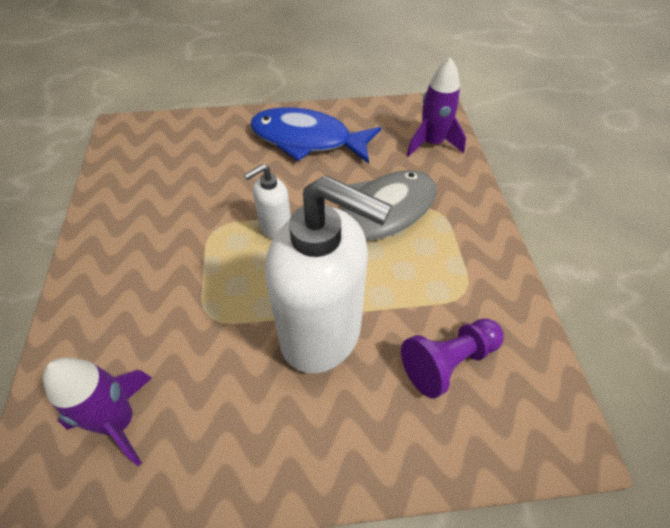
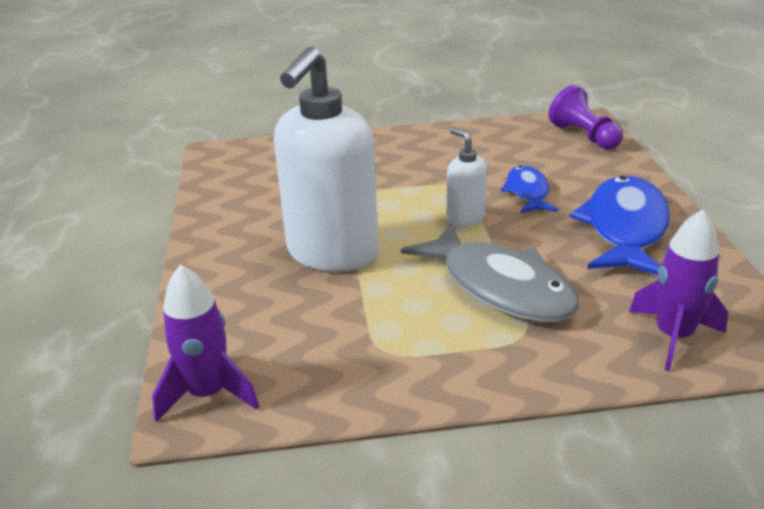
camera: 90 degrees right, 20 degrees down
purple rocket [43,358,152,466] -> purple rocket moved to [152,264,259,422]
purple pawn [401,318,504,398] -> purple pawn moved to [548,85,623,150]
none -> blue fish [501,165,558,213]

